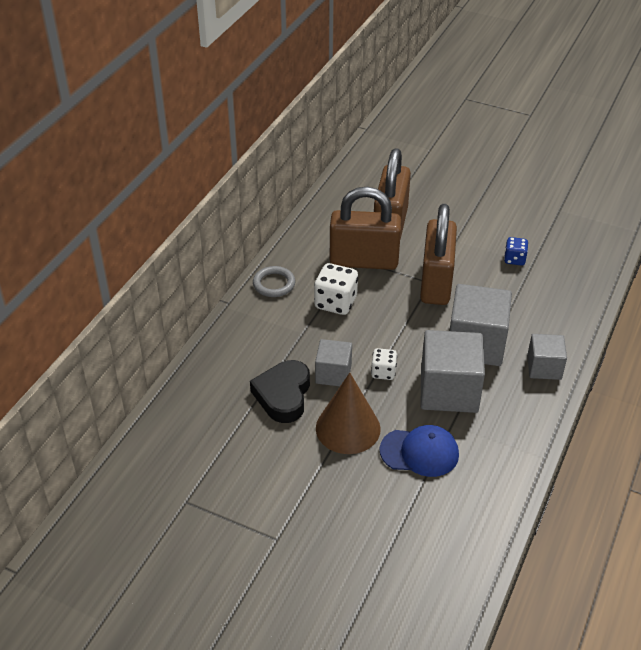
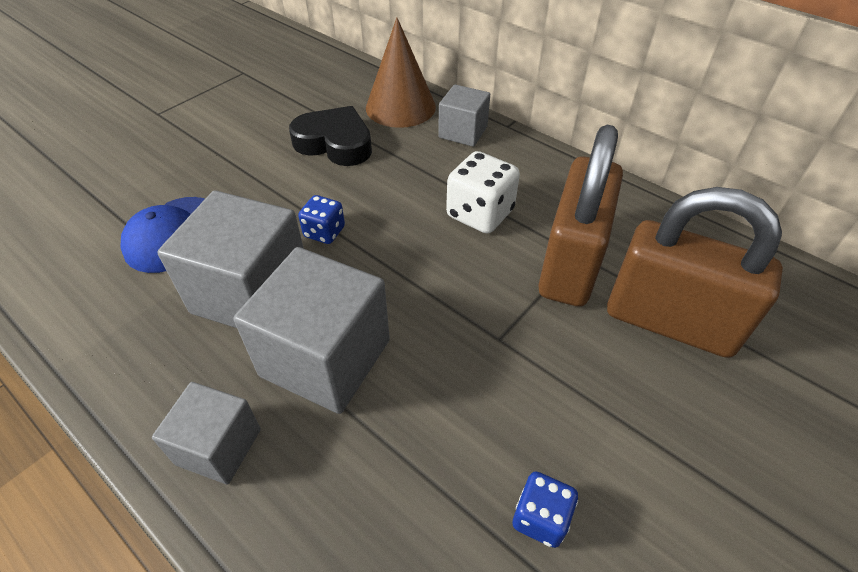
camera: 105 degrees right, 5 degrees up
grey ring [253,266,295,297] -> none
grey cube [315,339,352,386] -> grey cube moved to [438,84,490,147]
brown cone [316,373,381,454] -> brown cone moved to [366,18,436,128]
white dice [371,348,397,380] -> blue dice [298,195,345,244]
brown padlock [420,204,457,305] -> none

